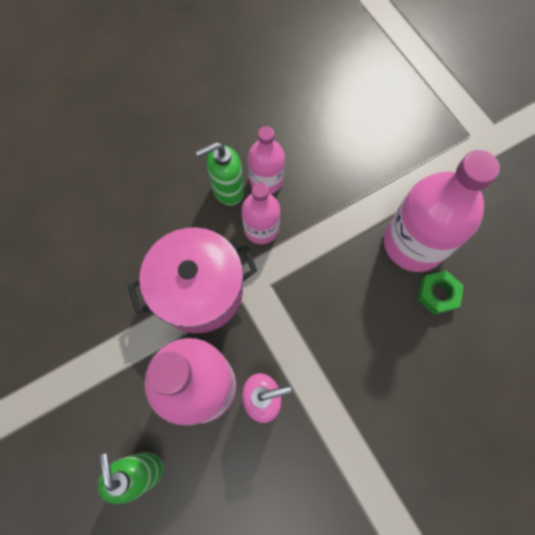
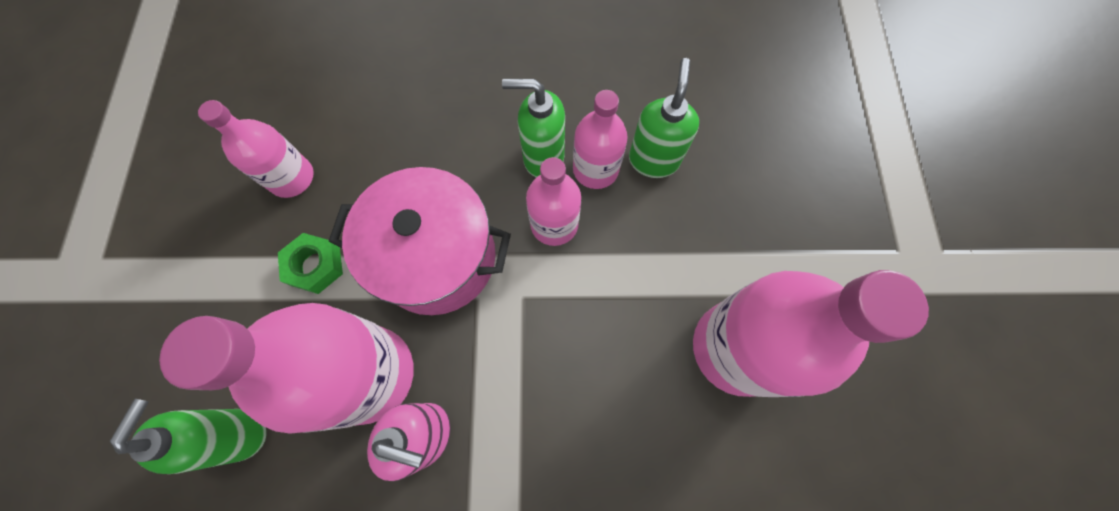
camera: 30 degrees right, 0 degrees up
green nut [417,270,464,315] -> green nut moved to [278,233,343,294]
none -> pink bottle [198,100,314,198]
none -> green soap dispenser [629,58,699,178]

